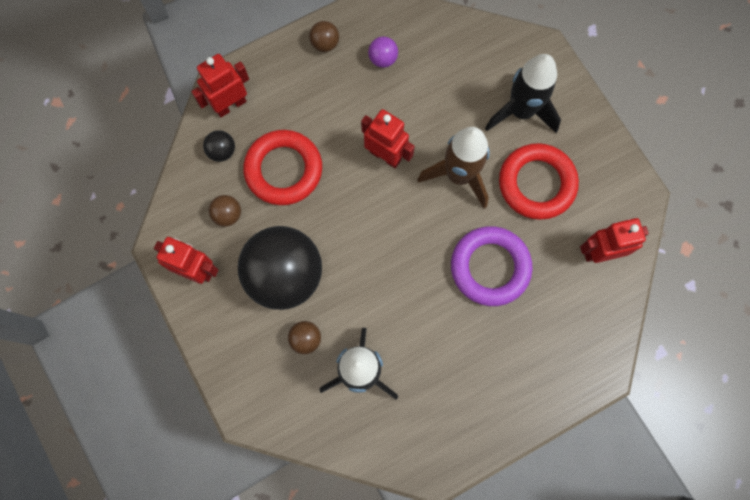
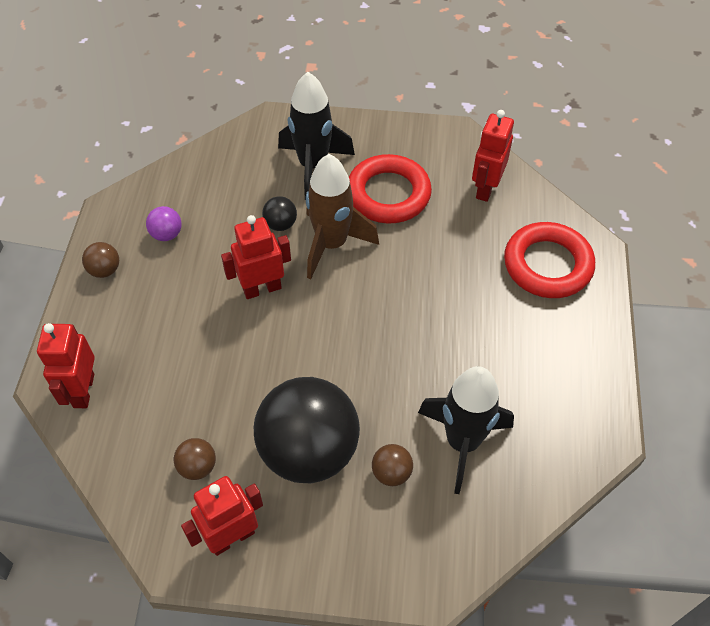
camera: 55 degrees left, 20 degrees down
black ball [203,130,235,162] -> black ball moved to [262,196,297,231]
red ring [243,130,322,205] -> red ring moved to [504,222,595,298]
purple ring [451,226,533,306] -> none

